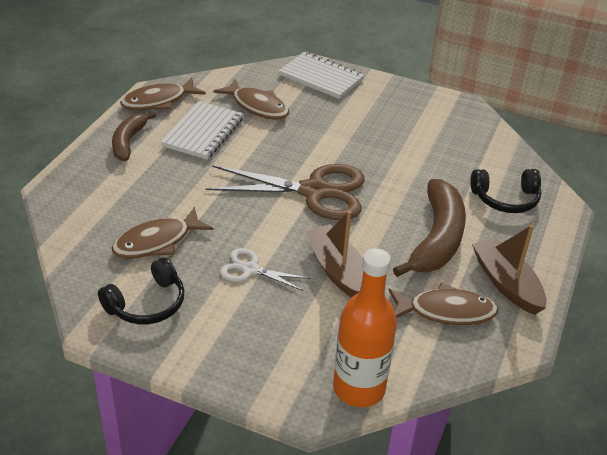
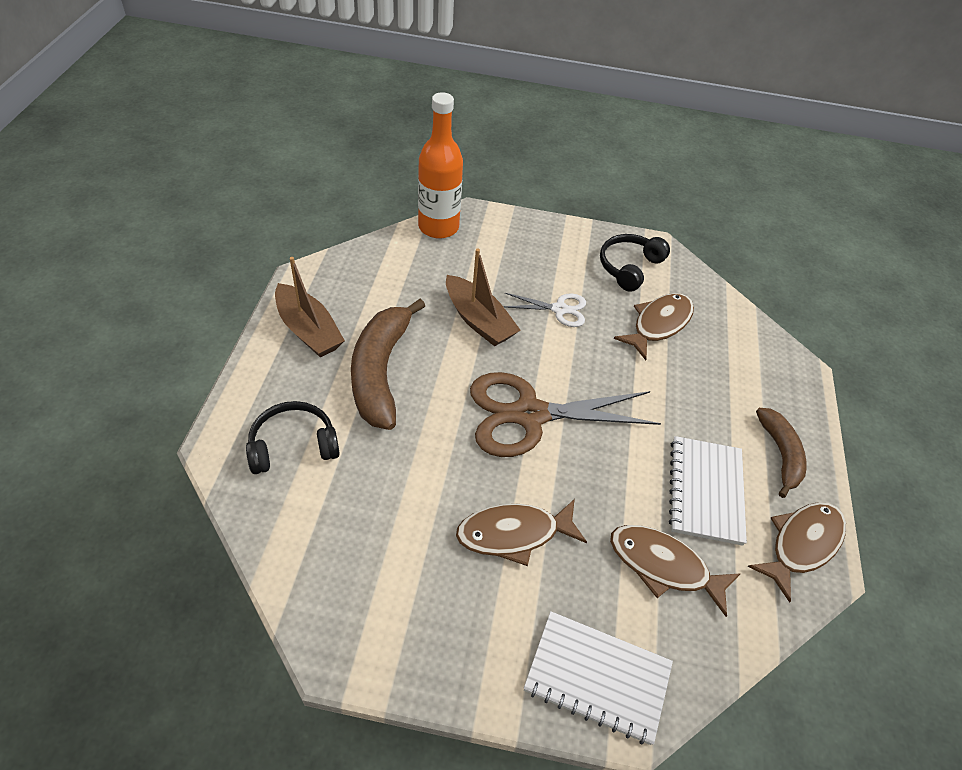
camera: 165 degrees right, 10 degrees up
brown fish [389,283,498,325] -> brown fish moved to [456,499,587,566]

